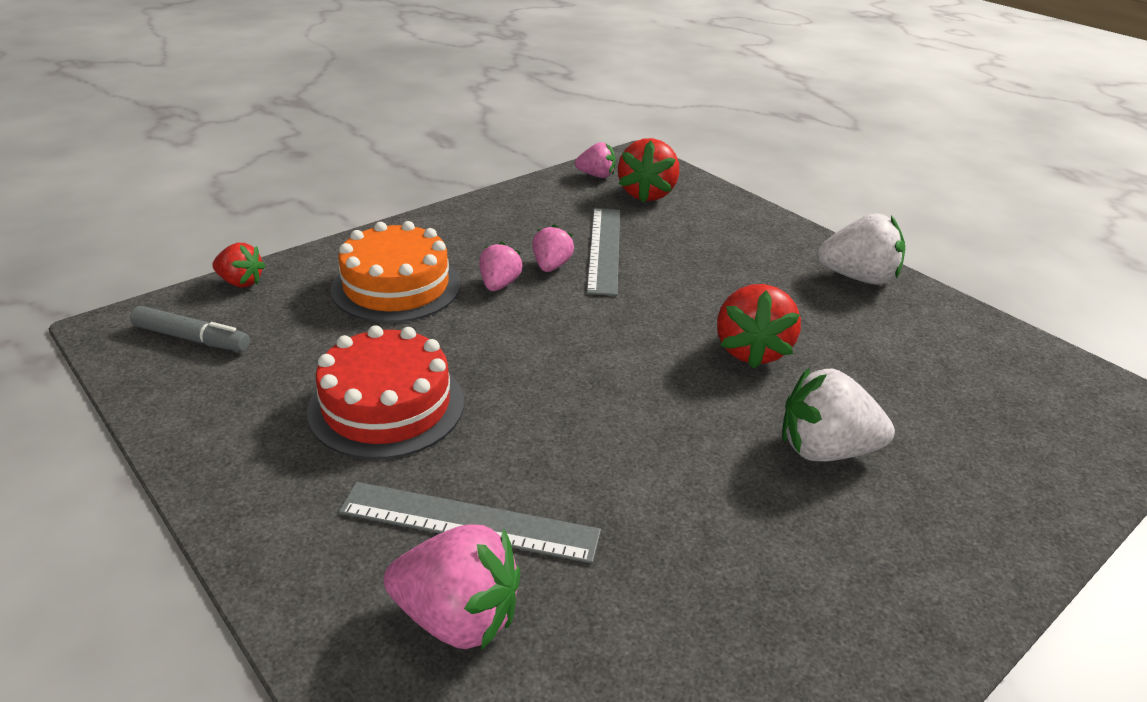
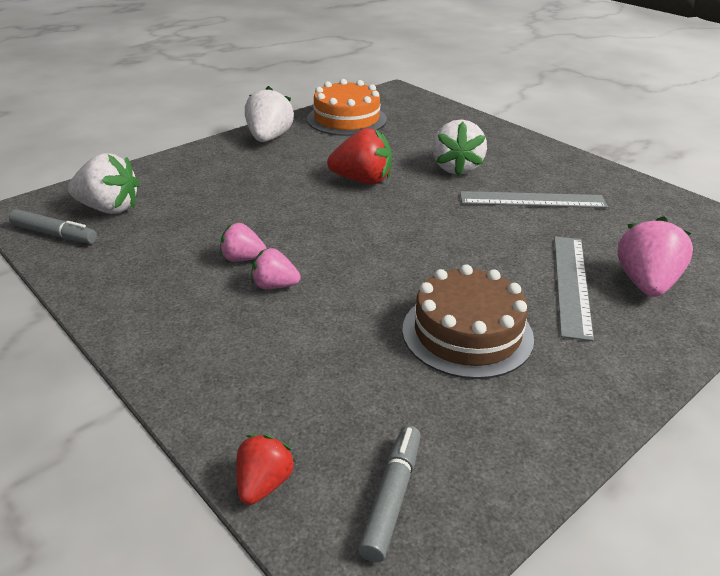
camera: 90 degrees left, 0 degrees up
red cake [307,325,464,459] -> brown cake [402,264,534,379]
orange cake [331,221,460,323] -> orange cake moved to [307,79,387,136]
pink strawberry [575,142,616,178] -> grey marker [9,209,97,244]
grey ruler [586,208,620,296] -> grey ruler moved to [460,191,608,208]
red strawberry [618,138,679,202] -> white strawberry [68,153,140,214]

